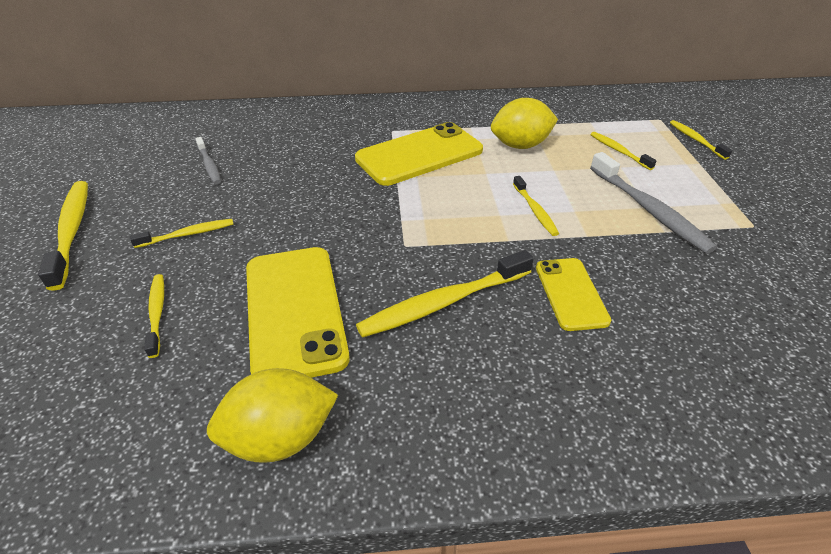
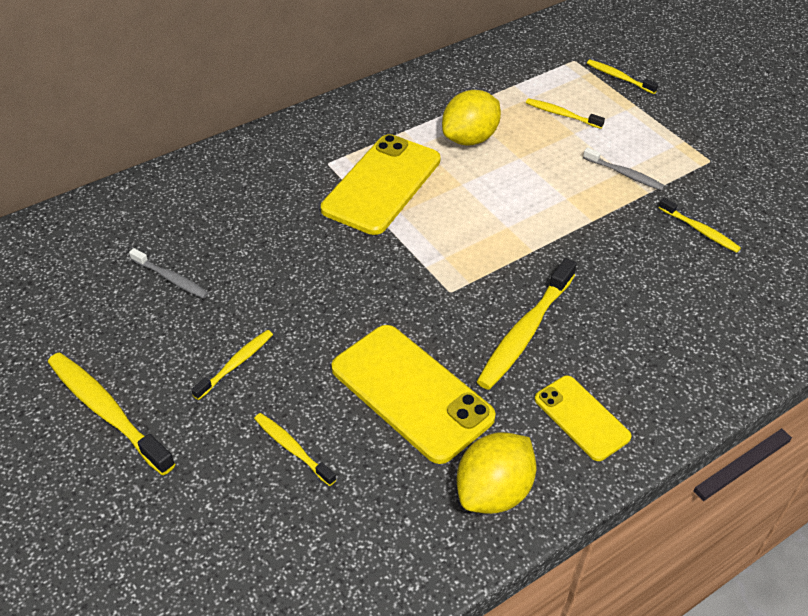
camera: 30 degrees left, 5 degrees up
yellow toothbrush [513,176,559,236] -> yellow toothbrush moved to [659,198,741,253]
yellow phone [536,258,611,331] -> yellow phone moved to [535,376,631,461]
grey toothbrush [590,152,717,254] -> grey toothbrush [583,147,665,191], size x0.56

